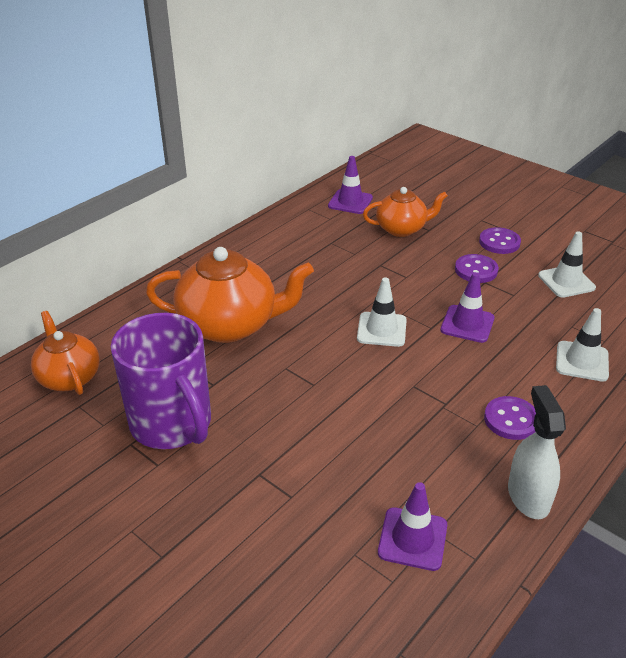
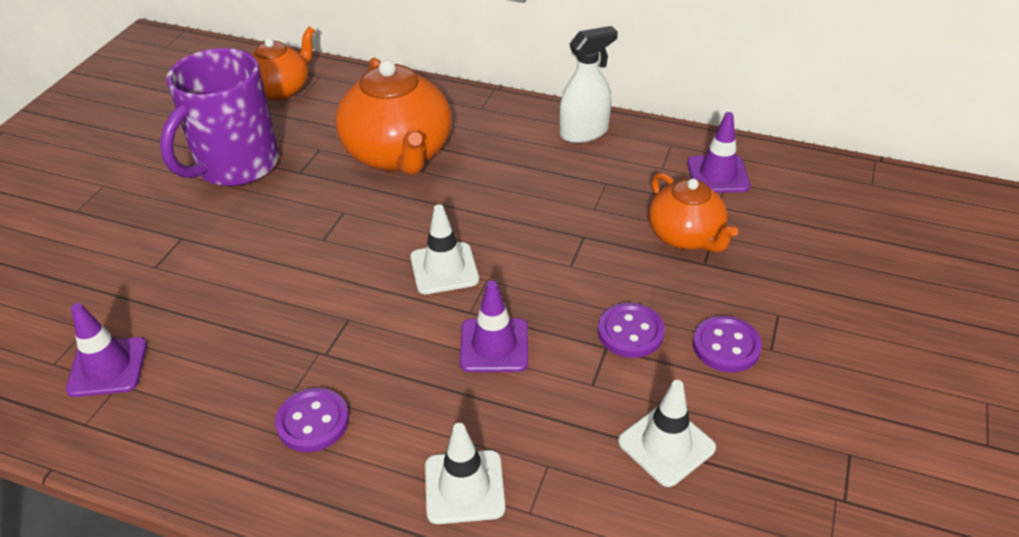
camera: 70 degrees right, 5 degrees up
white spray bottle [508,385,566,519] -> white spray bottle moved to [559,26,618,143]

